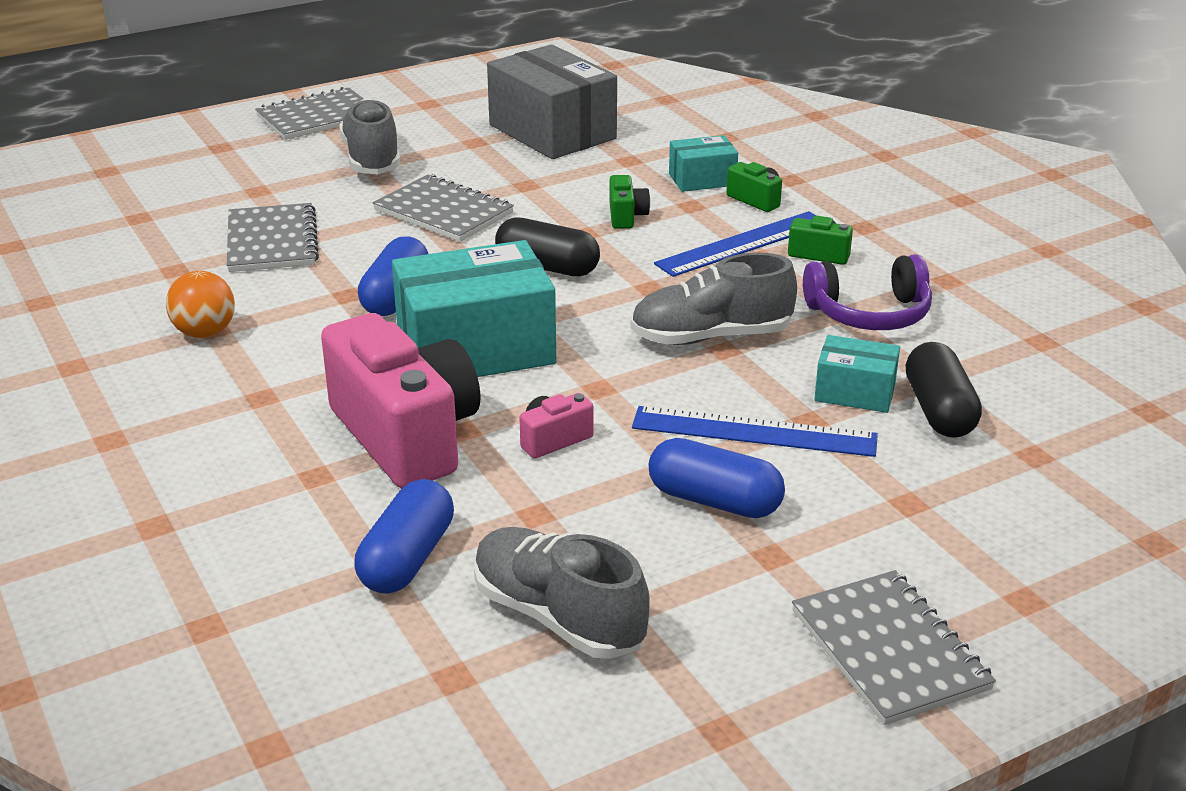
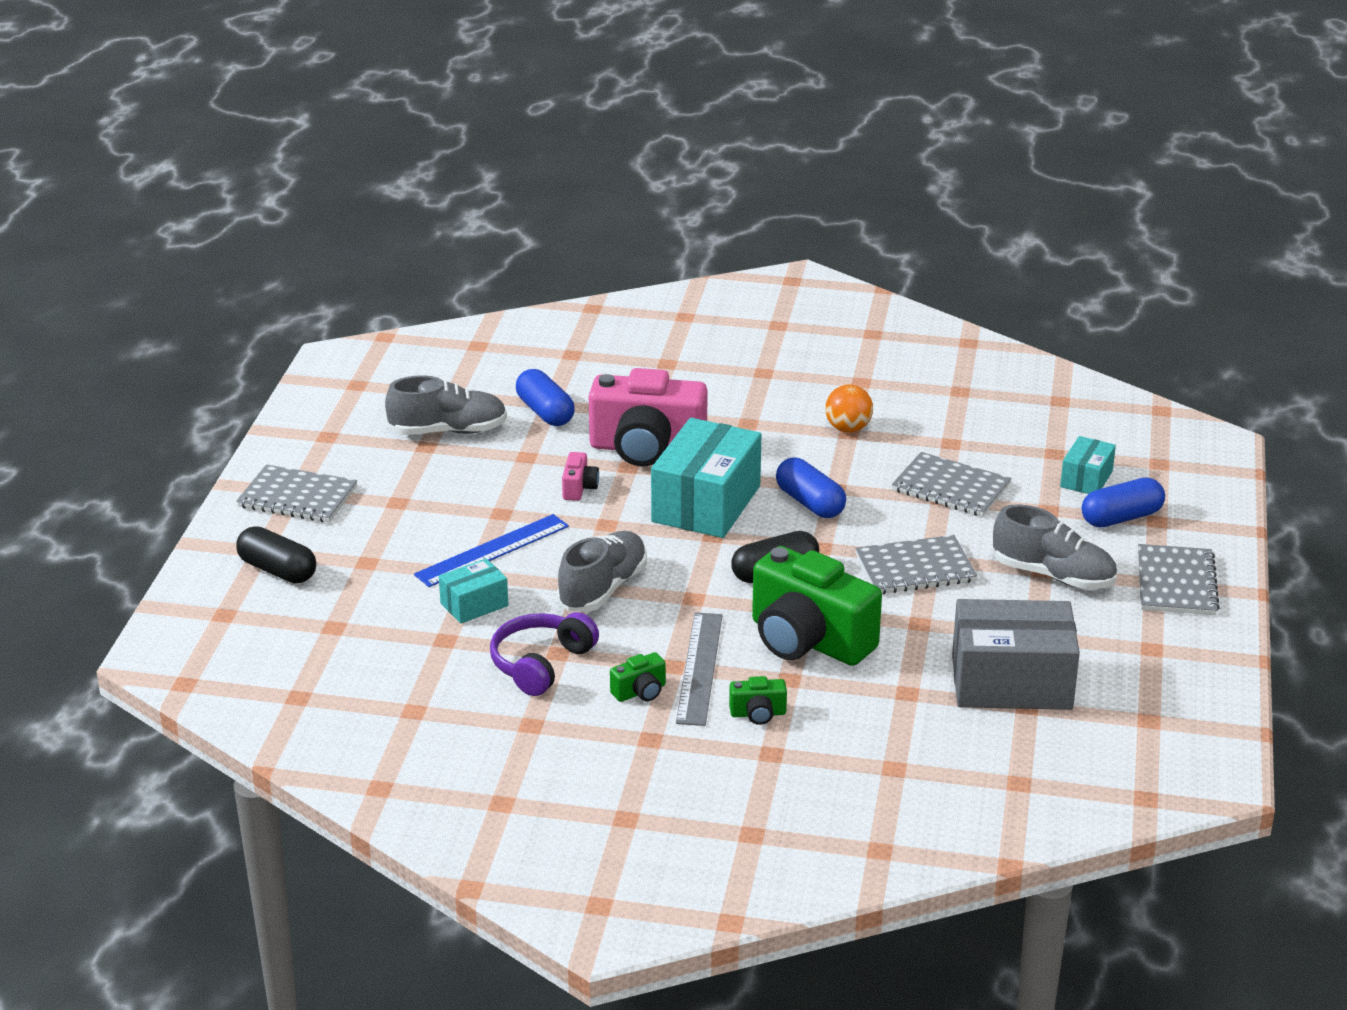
camera: 130 degrees right, 0 degrees up
green camera [609,175,650,229] -> green camera [752,546,882,666], size x2.40
blue capsule [649,438,785,518] -> blue capsule moved to [1082,478,1165,527]
blue ruler [654,211,817,277] -> grey ruler [676,612,723,726]
turquoise box [669,135,738,192] -> turquoise box moved to [1060,436,1116,494]
black capsule [906,342,982,438] -> black capsule moved to [236,526,316,583]

